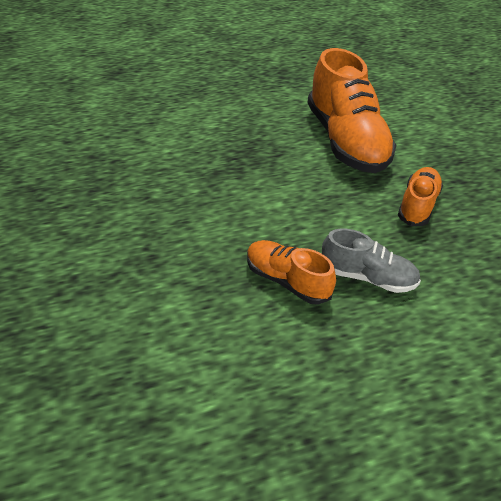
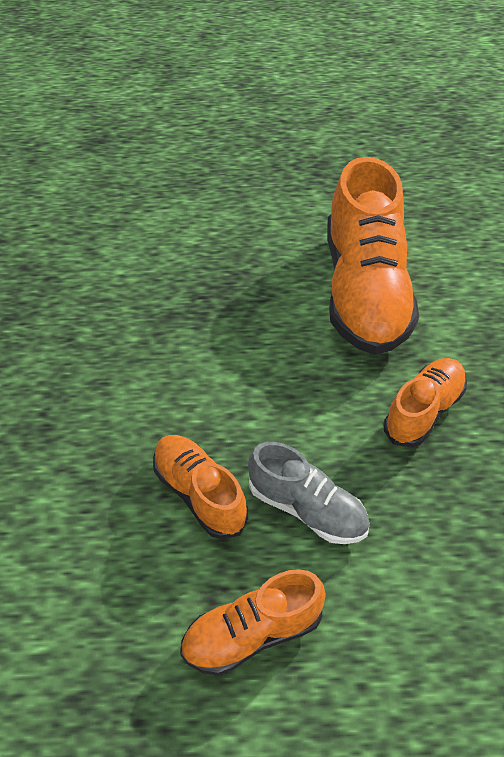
camera: 15 degrees right, 5 degrees up
none -> orange shoe [180,569,326,676]

